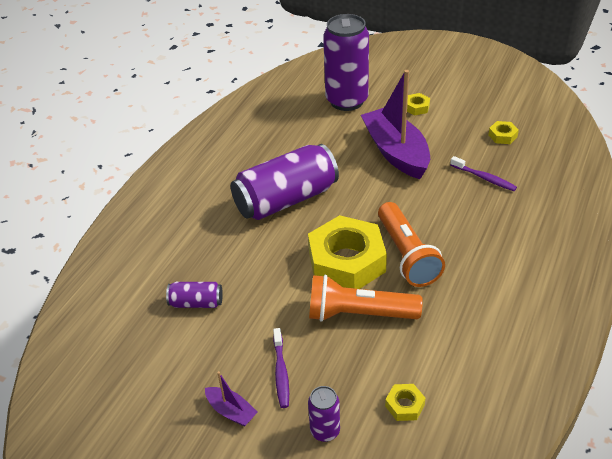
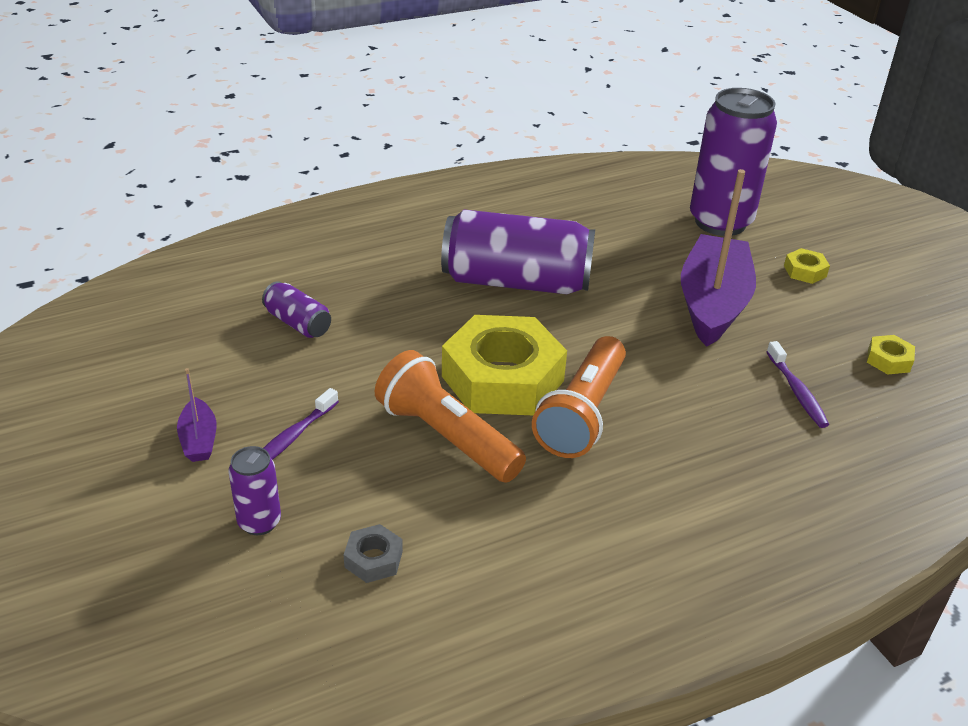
camera: 35 degrees right, 5 degrees down
yellow nut [385,384,426,421] -> grey nut [344,524,403,583]

